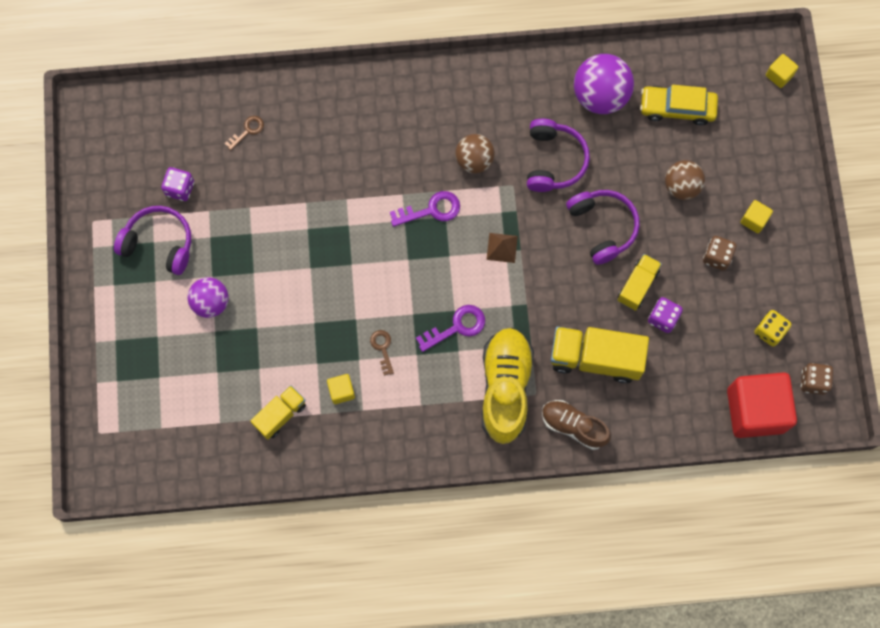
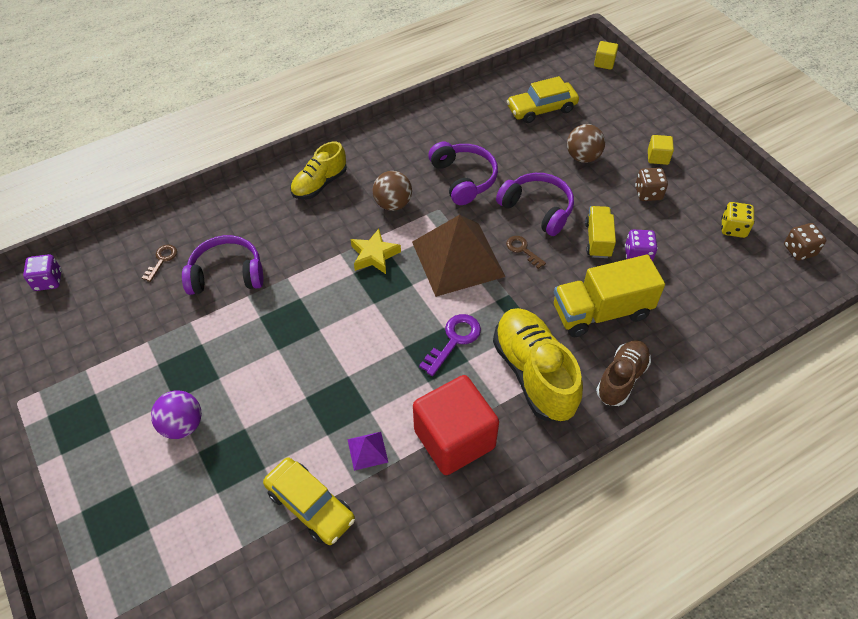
camera: 25 degrees left, 20 degrees down
purple headphones [114,206,191,275] -> purple headphones moved to [182,235,263,295]
purple dice [161,167,194,201] -> purple dice moved to [23,254,61,291]
yellow truck [250,385,306,440] -> yellow car [263,457,355,545]
yellow cube [327,374,355,404] -> purple pyramid [347,432,388,471]
brown key [370,330,394,376] -> brown key moved to [506,236,546,269]
purple key [390,191,460,227] -> yellow star [351,229,401,274]
brown pyramid [486,233,518,263] -> brown pyramid [412,215,505,297], size x2.48
brown shoe [542,400,611,450] -> brown shoe turned 120 degrees clockwise [596,340,651,406]
purple ball [574,54,634,114] -> none
red cube [727,372,797,438] -> red cube moved to [413,375,499,475]
none -> yellow shoe [290,141,347,199]

